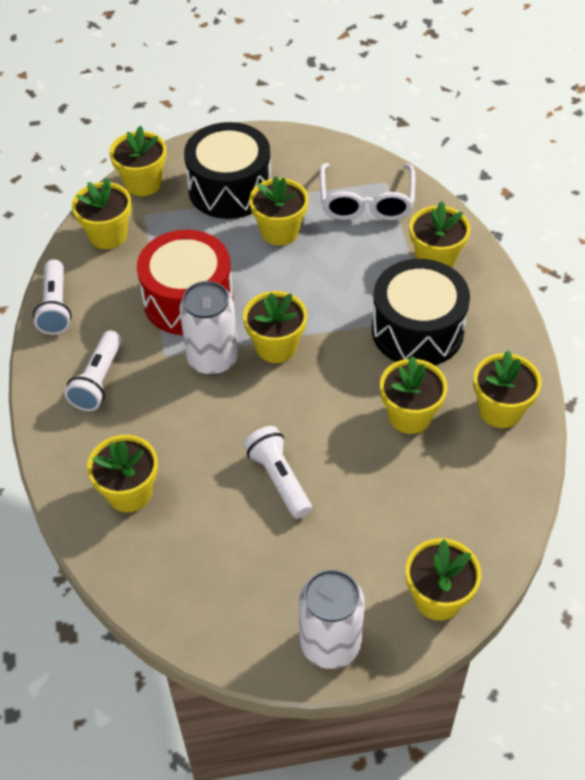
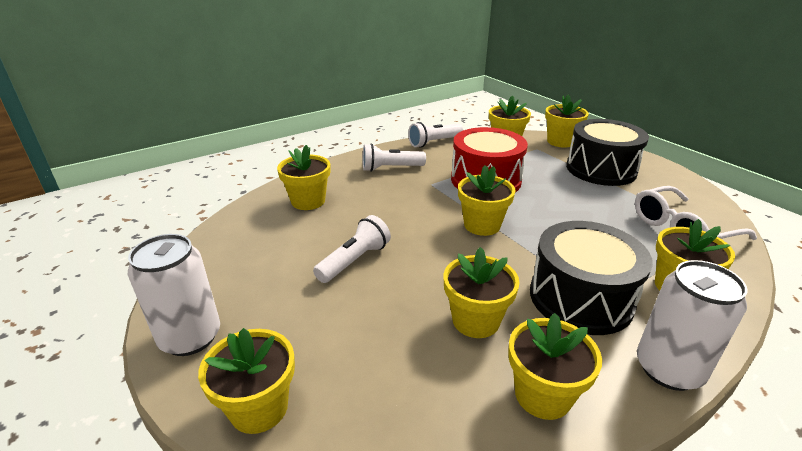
camera: 65 degrees right, 20 degrees down
white can [179,281,238,375] -> white can moved to [637,260,747,391]
yellow flower pot [249,176,308,246] -> none

